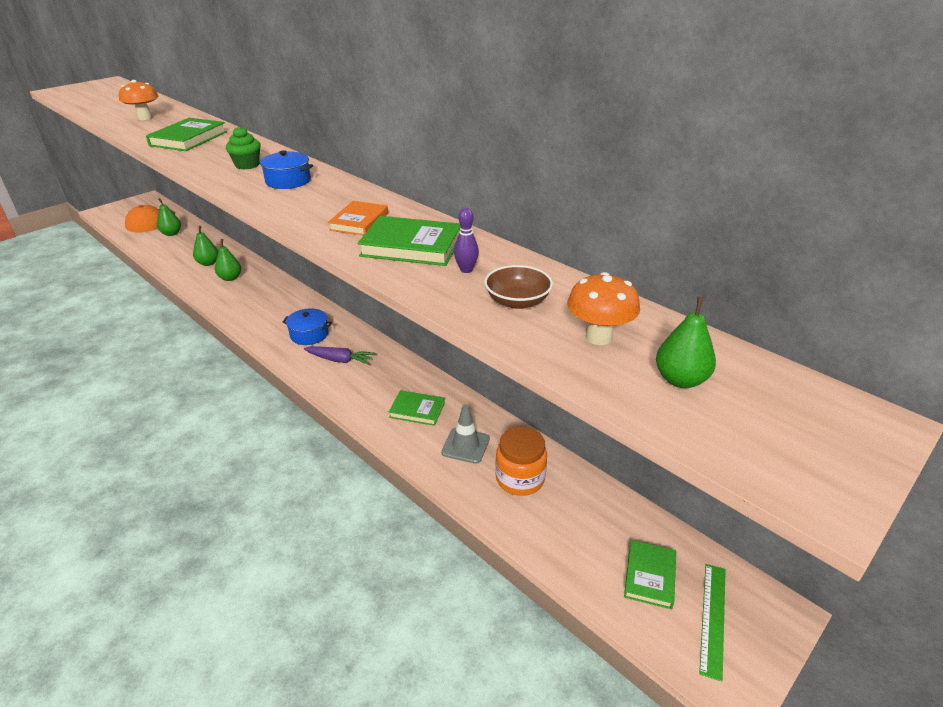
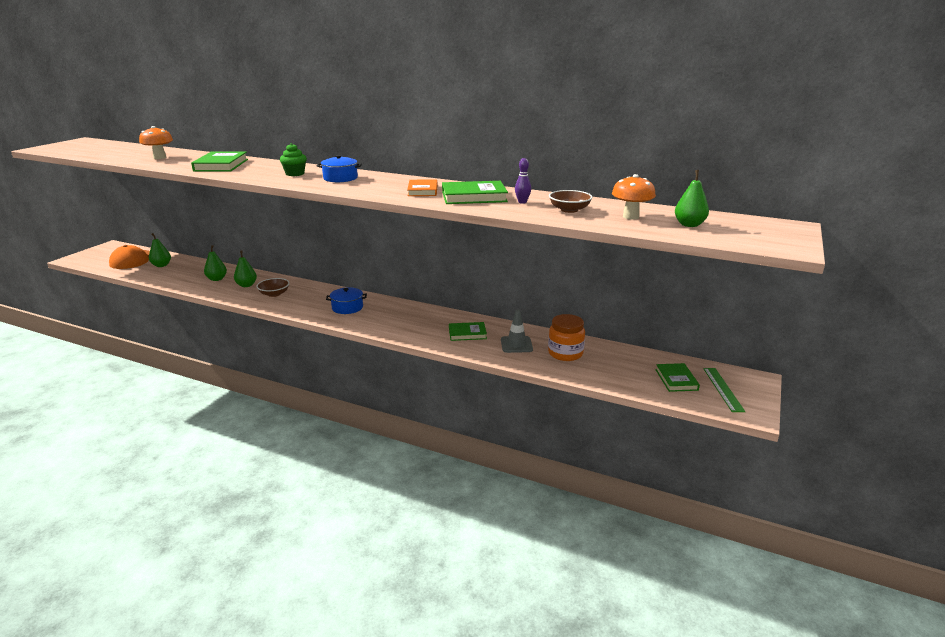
camera: 20 degrees left, 10 degrees down
purple carrot [304,346,376,365] -> none
none -> brown bowl [256,278,290,297]

